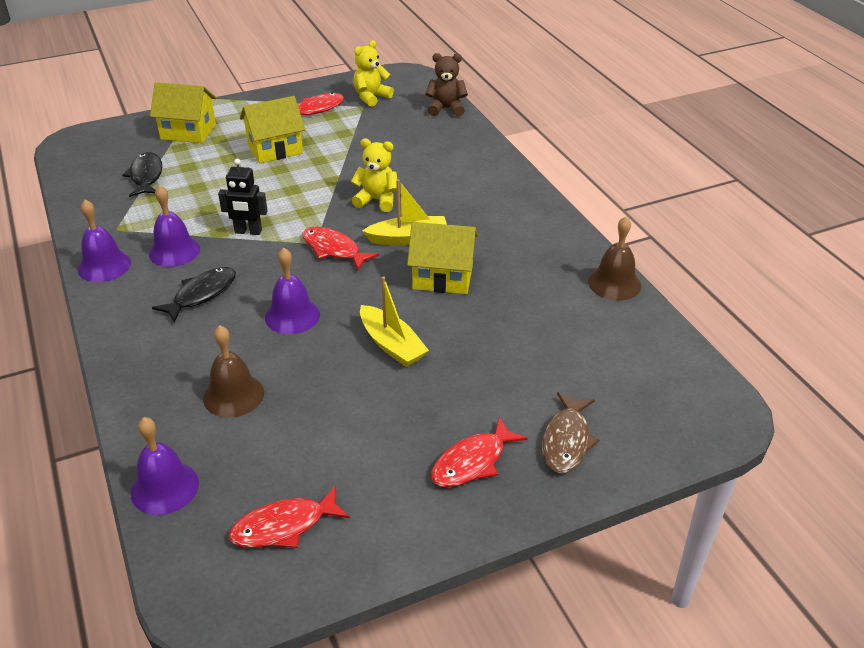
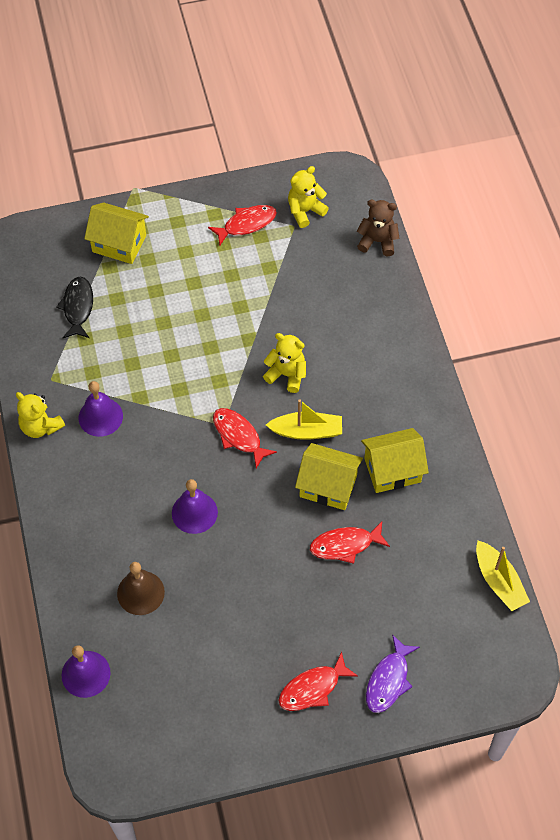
camera: 10 degrees right, 20 degrees up
purple bell [78,199,131,282] -> yellow teddy bear [16,392,65,438]
black fish [152,267,236,323] -> none
black robot [218,159,268,235] -> none
red fish [229,485,350,548] -> red fish moved to [310,522,390,564]
yellow house [240,96,305,163] -> yellow house moved to [361,428,429,493]
yellow boat [360,276,429,367] -> yellow boat moved to [476,541,530,611]
brown fish [542,392,599,473] -> purple fish [366,634,420,713]
brown bell [588,216,641,301] -> none

